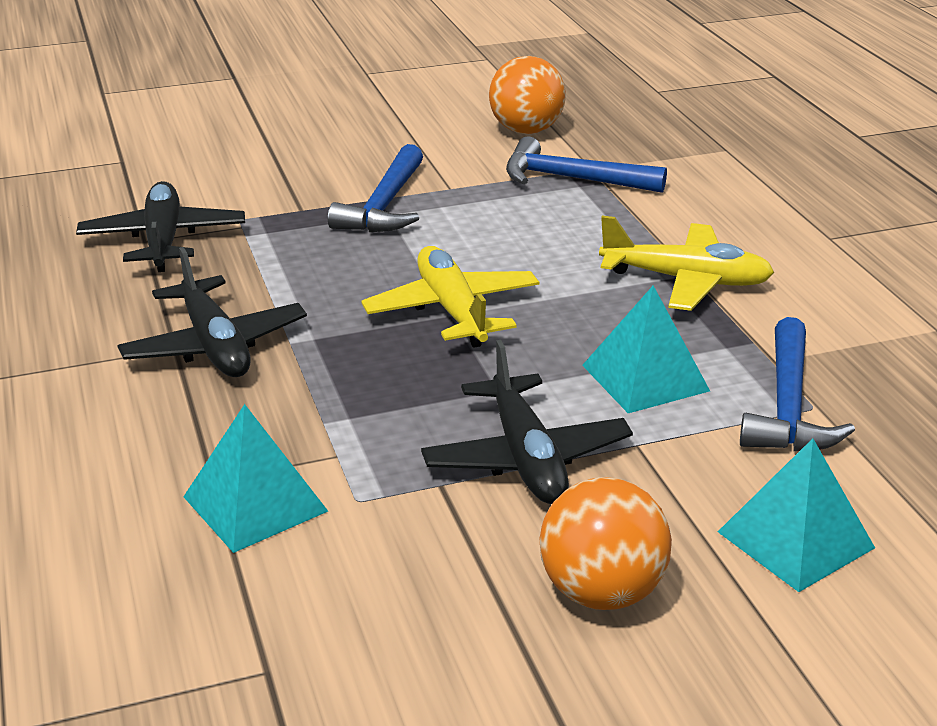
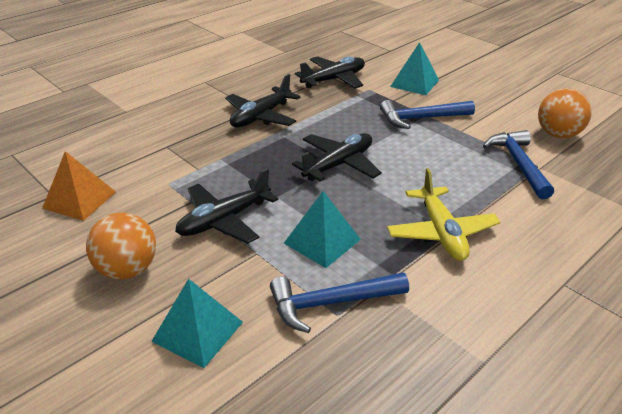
camera: 65 degrees right, 5 degrees up
turquoise pyramid [183,404,328,553] -> turquoise pyramid moved to [390,42,439,95]
yellow plane [361,246,539,348] -> black plane [292,133,382,182]
none -> orange pyramid [42,151,116,221]

